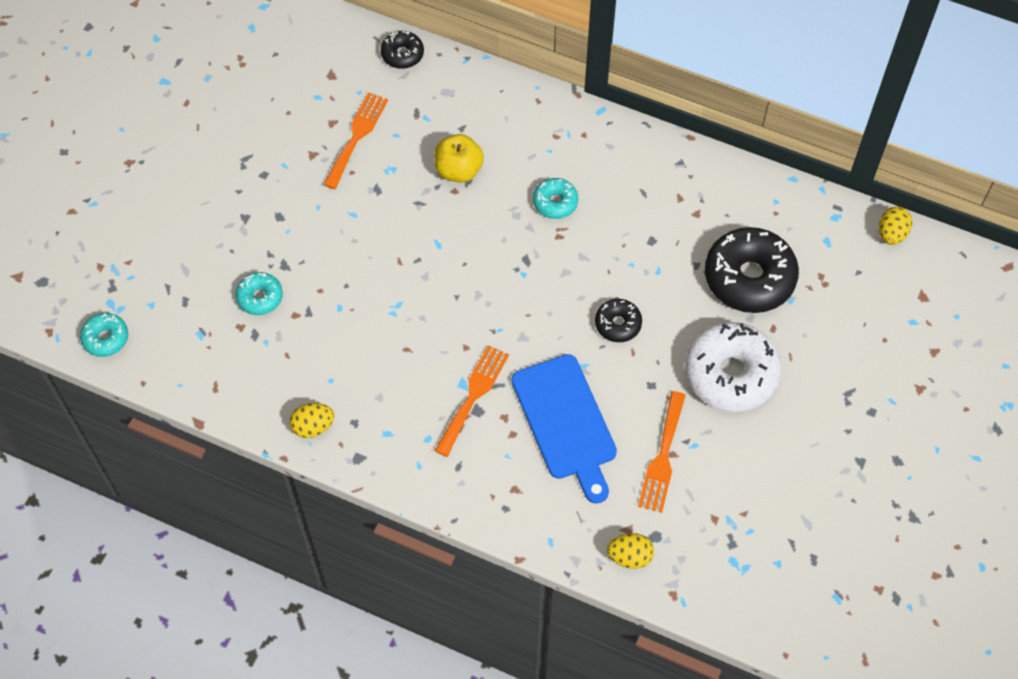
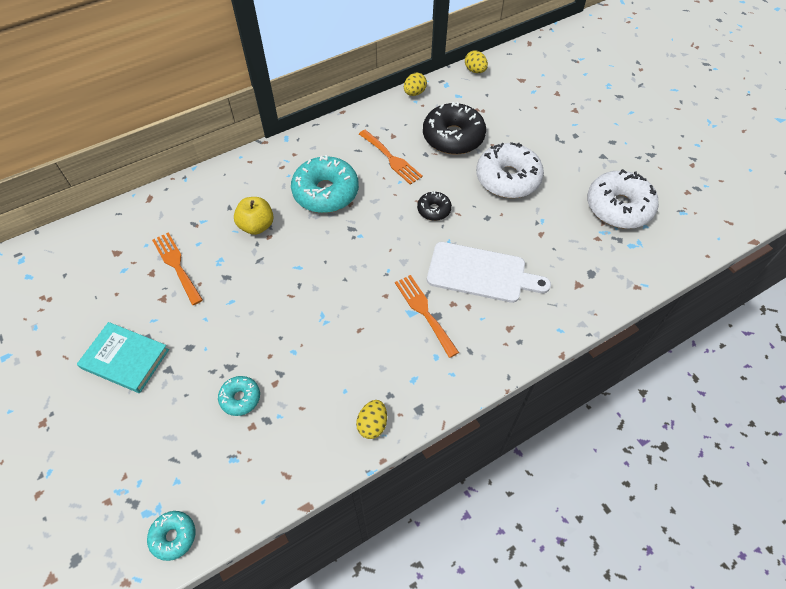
camera: 55 degrees left, 5 degrees down
black donut [381,31,424,69] -> none
blue cutting board [512,354,617,504] -> white cutting board [427,242,551,303]
turquoise donut [533,178,578,219] -> turquoise donut [291,155,359,213], size x1.99
yellow egg [607,533,654,569] -> yellow egg moved to [404,73,427,96]
orange fork [638,391,686,513] -> orange fork moved to [359,130,423,185]
none -> turquoise book [77,322,169,393]
none -> white donut [587,169,659,229]

